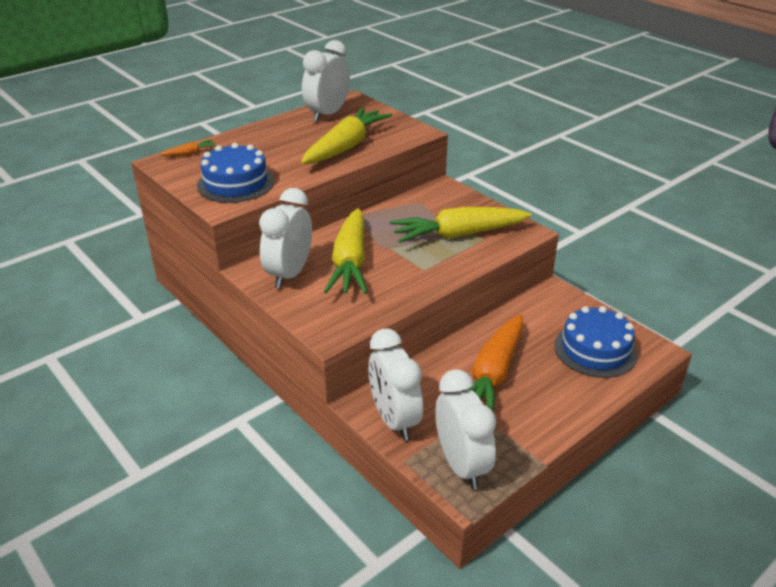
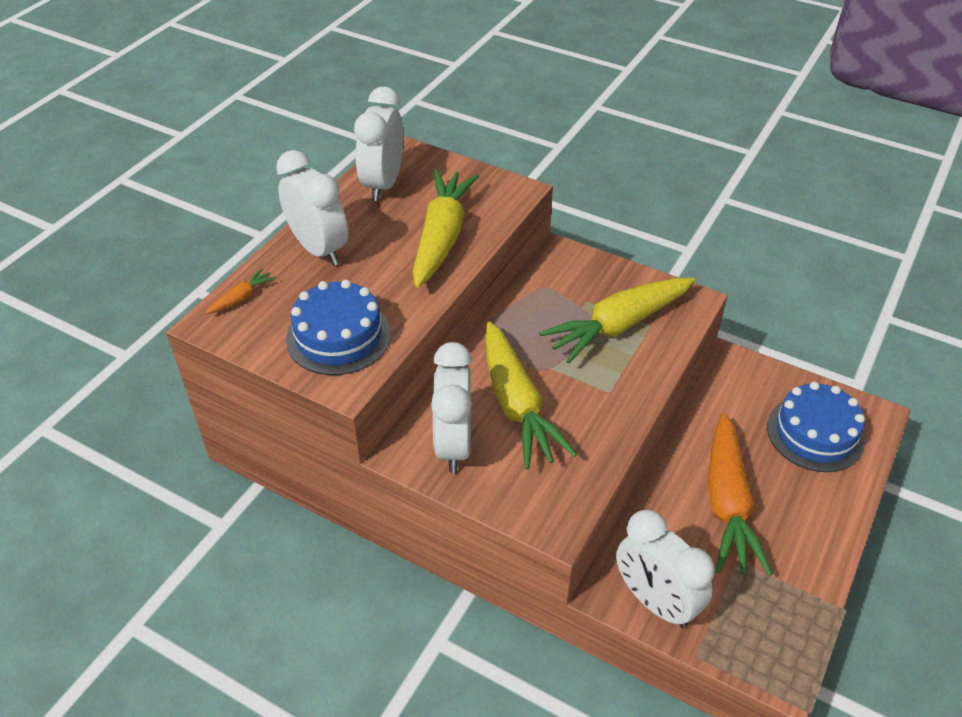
camera: 20 degrees left, 10 degrees up
white clock [436,369,496,489] -> white clock moved to [276,150,348,266]

